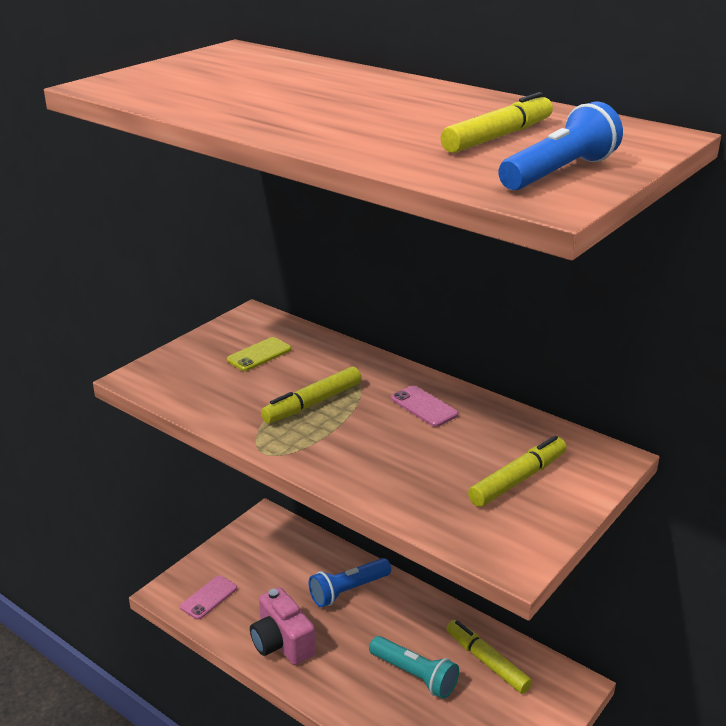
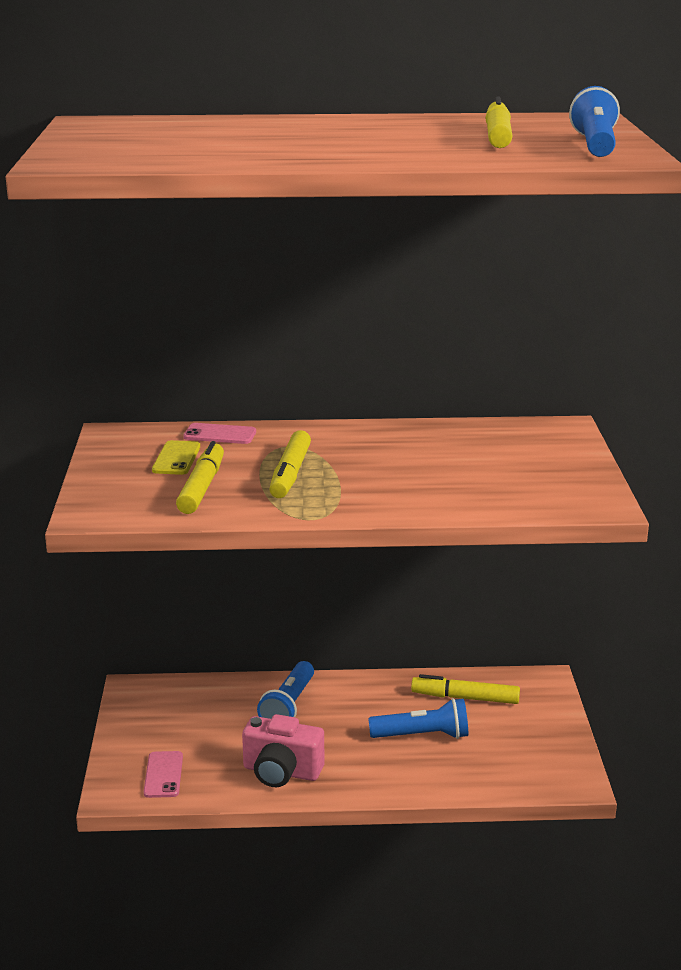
camera: 40 degrees left, 5 degrees down
turquoise flashlight [369,636,459,699] -> blue flashlight [368,698,468,739]
pink phone [391,385,458,427] -> pink phone moved to [183,423,256,444]
yellow marker [468,436,567,507] -> yellow marker moved to [176,441,224,514]

